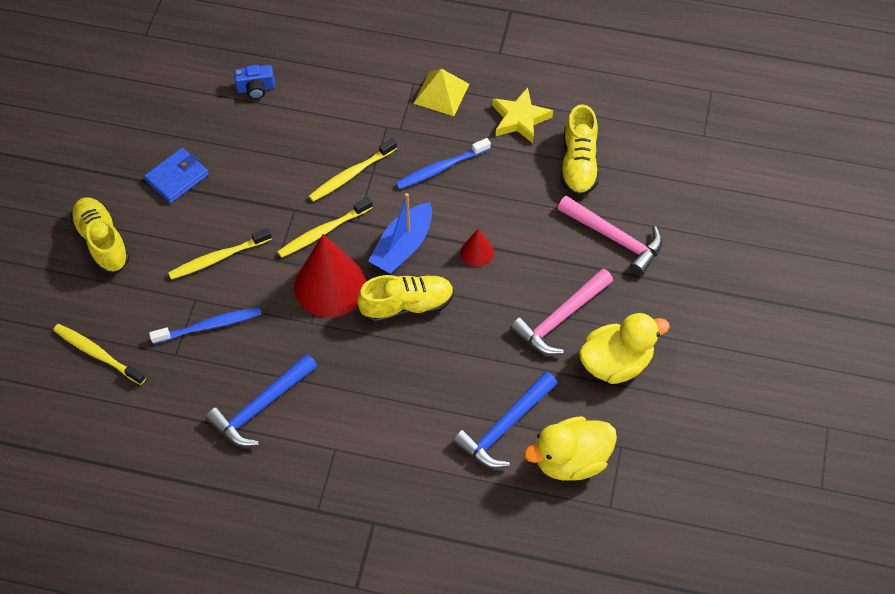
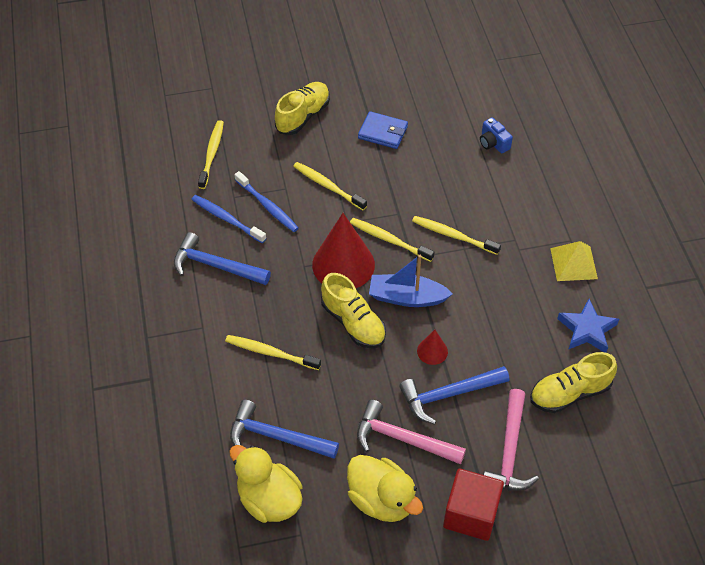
camera: 65 degrees right, 5 degrees down
blue toothbrush [396,138,491,189] -> blue toothbrush moved to [191,195,266,243]
yellow star [492,87,553,143] -> blue star [557,299,619,353]
none -> yellow toothbrush [225,335,321,370]
none -> blue hammer [399,366,509,424]
none -> red cube [443,469,504,541]

